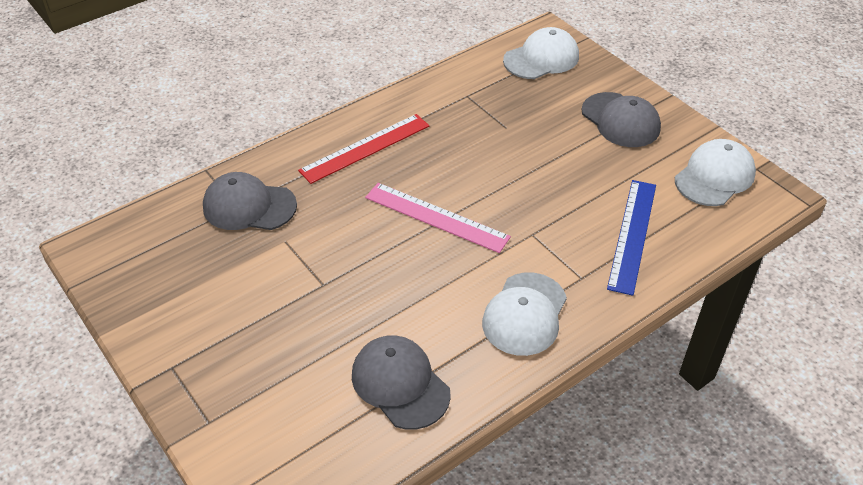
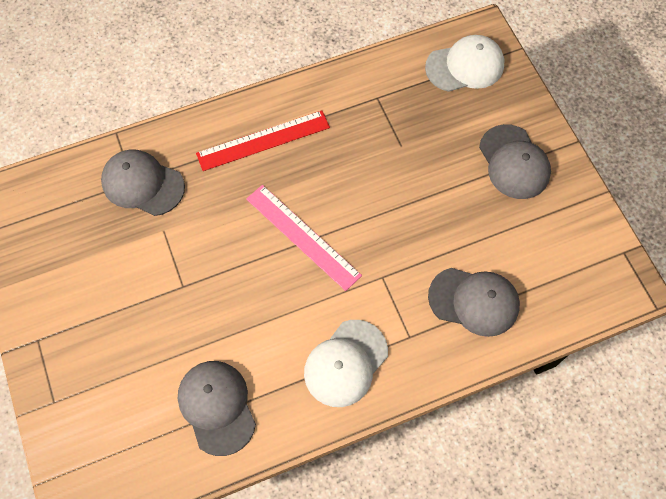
camera: 15 degrees right, 20 degrees up
blue ruler [607,180,656,296] -> grey cap [428,268,520,337]
white cap [675,139,756,206] -> none

